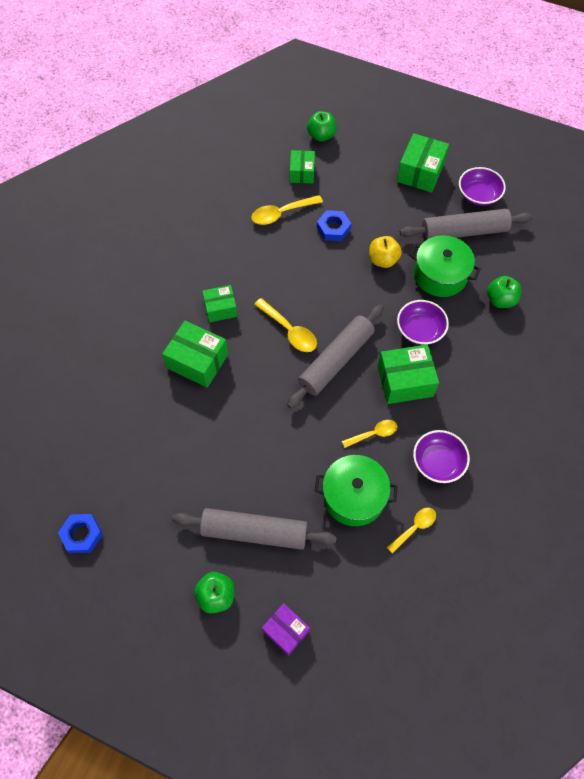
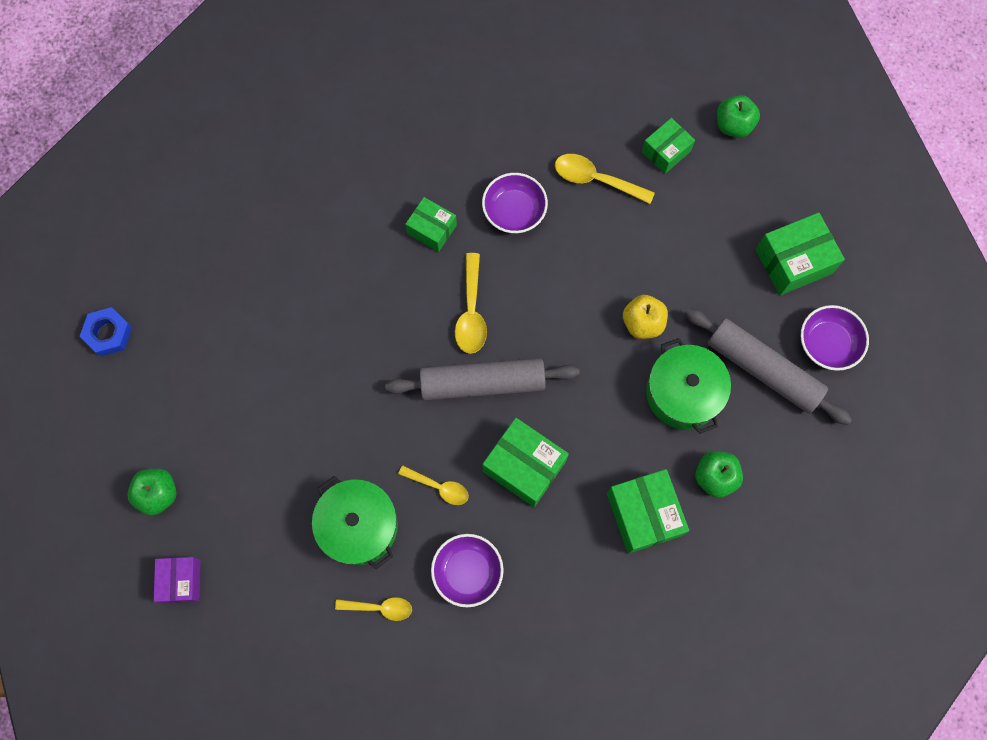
camera: 45 degrees right, 10 degrees up
green box [162,321,228,388] -> green box moved to [607,469,689,554]
grey rolling pin [172,508,337,550] -> none
blue nut [317,210,351,241] -> none
purple bowl [397,300,449,345] -> purple bowl moved to [482,173,548,233]

